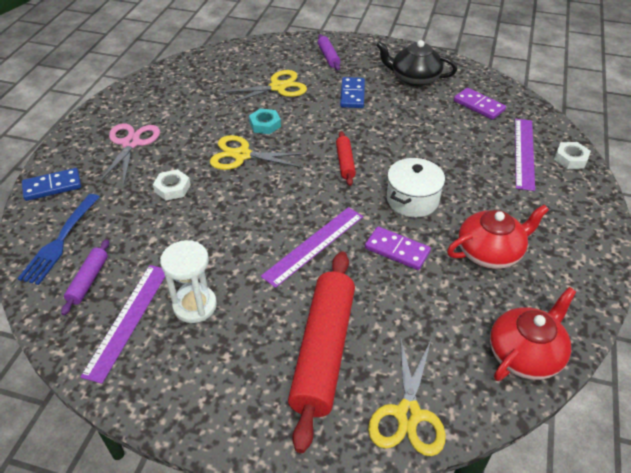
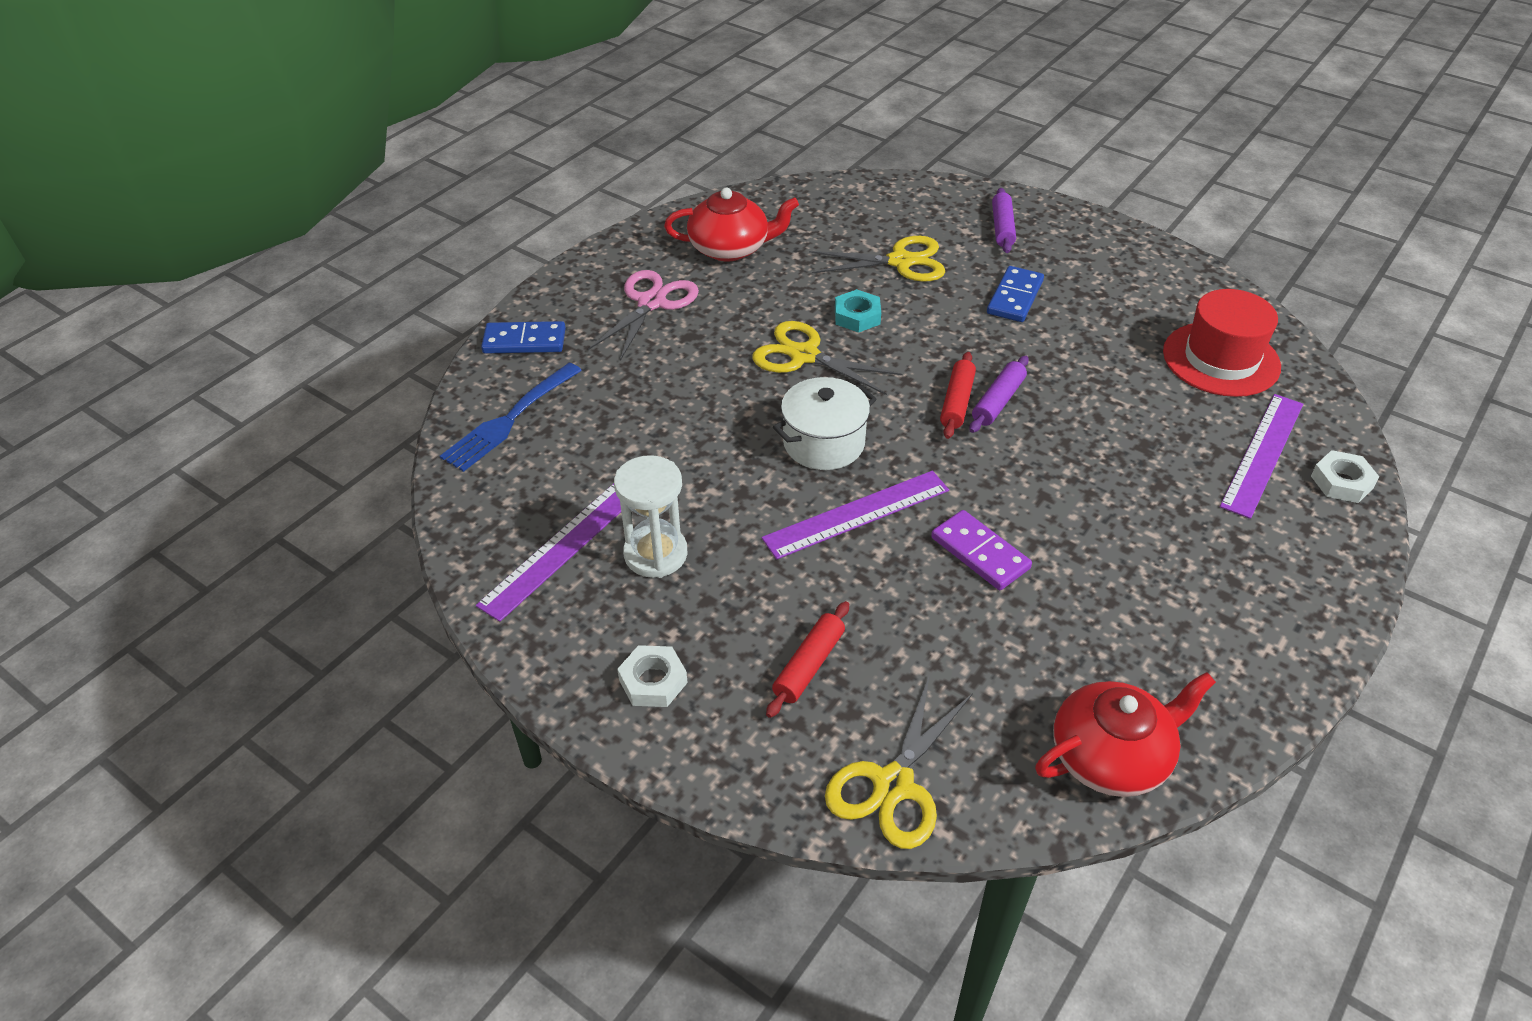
camera: 20 degrees right, 0 degrees up
purple rolling pin [61,239,109,315] -> purple rolling pin moved to [969,356,1029,433]
white nut [153,169,191,200] -> white nut moved to [617,645,688,707]
red rolling pin [288,251,355,453] -> red rolling pin [766,601,849,718], size x0.46
black teapot [376,40,457,87] -> none
white pot [387,158,445,217] -> white pot moved to [773,377,877,470]
red teapot [447,205,549,269] -> red teapot moved to [664,188,799,262]
purple domino [454,88,506,120] -> red hat [1163,289,1281,397]

